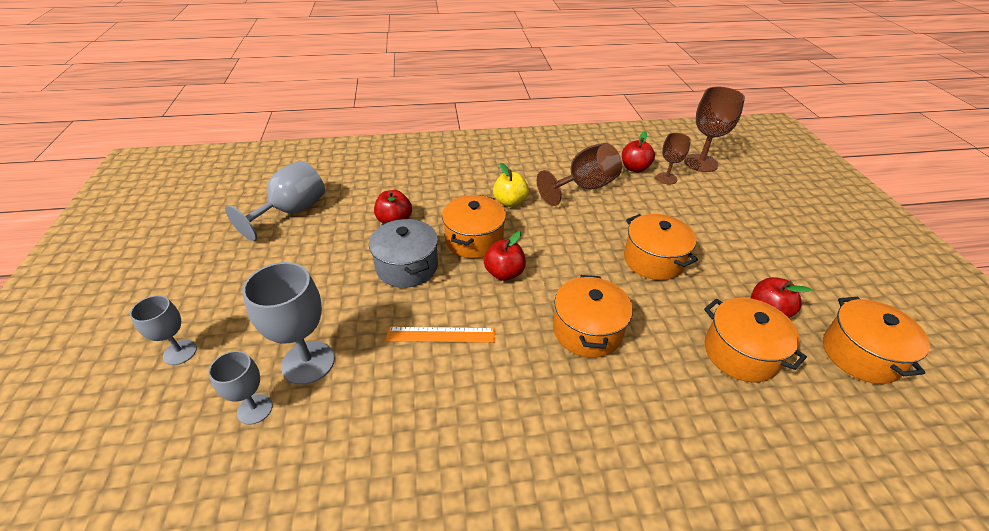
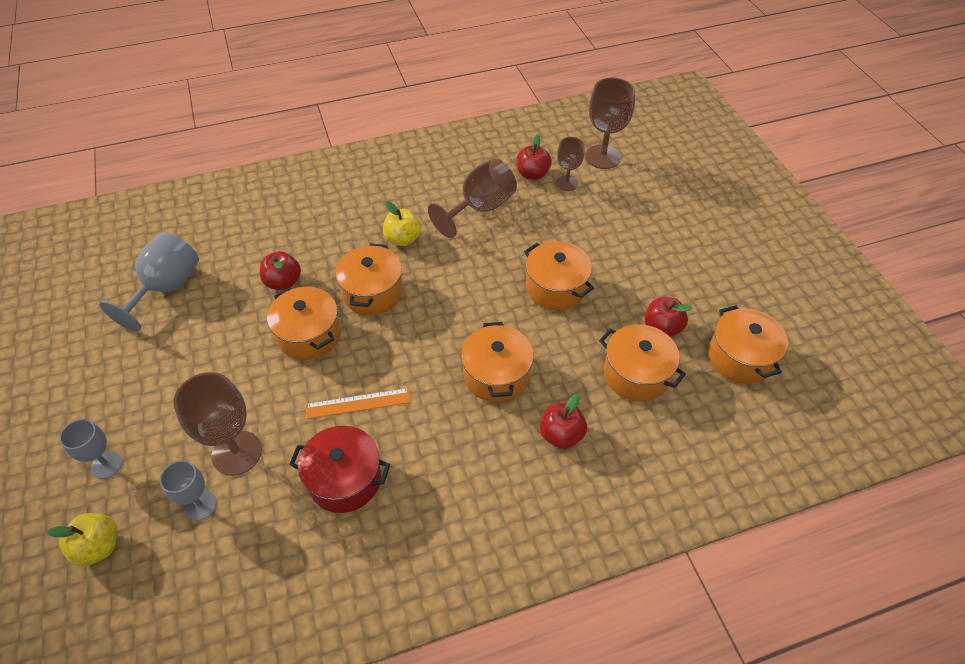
camera: 10 degrees left, 10 degrees up
grey goblet [242,262,335,385] -> brown goblet [173,372,262,476]
grey pot [369,219,438,288] -> orange pot [267,287,341,360]
red apple [484,231,526,281] -> red apple moved to [540,394,587,449]
none -> yellow apple [47,513,117,567]
none -> red pot [289,426,390,513]

